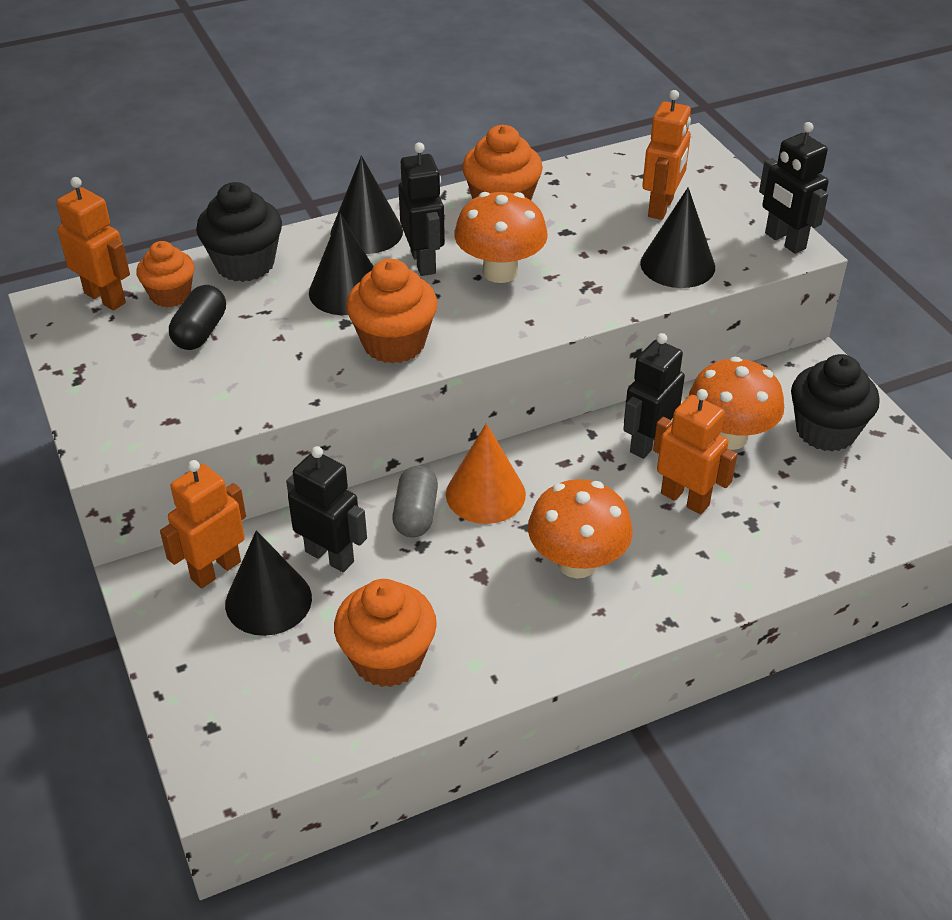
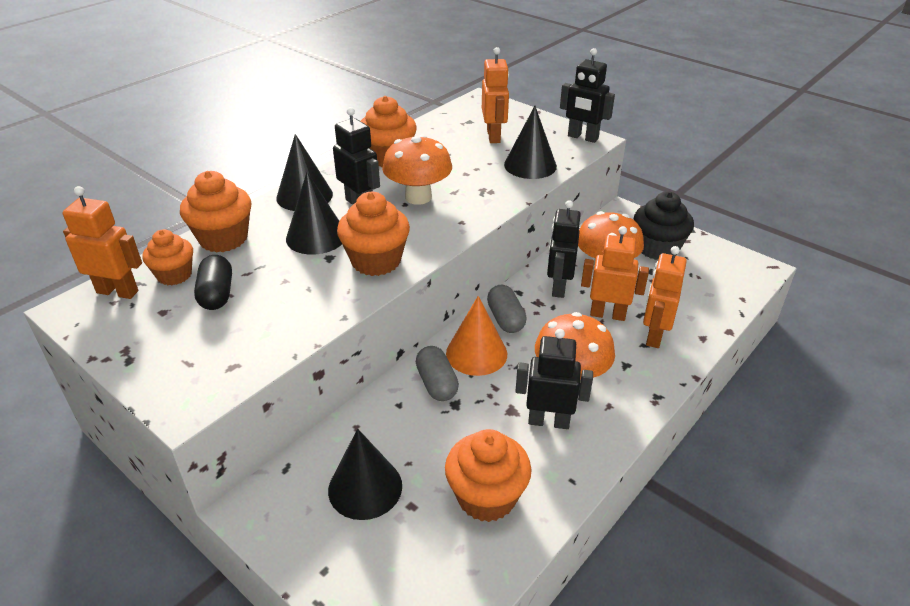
camera: 25 degrees left, 5 degrees down
orange robot [160,460,246,588] -> orange robot moved to [643,246,687,348]
black cupcake [196,182,282,282] -> orange cupcake [180,171,251,252]
black robot [286,446,367,572] -> black robot moved to [515,329,593,429]
none -> grey capsule [487,285,527,333]

